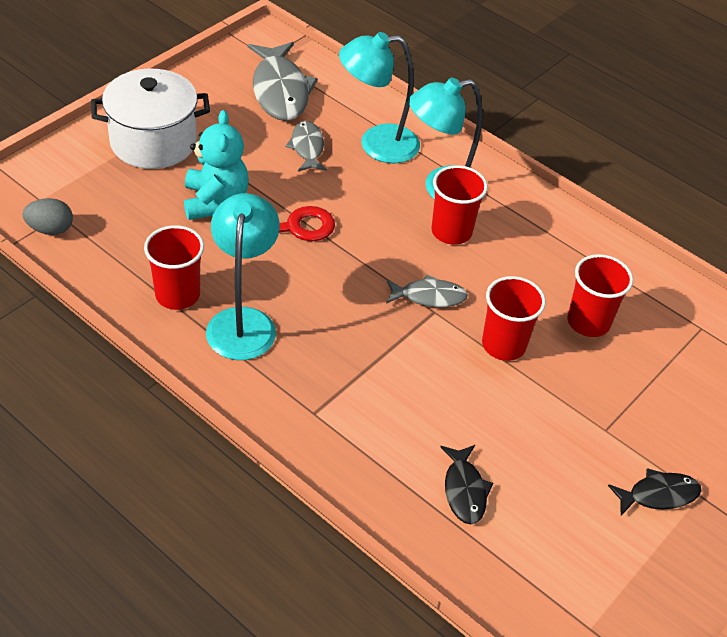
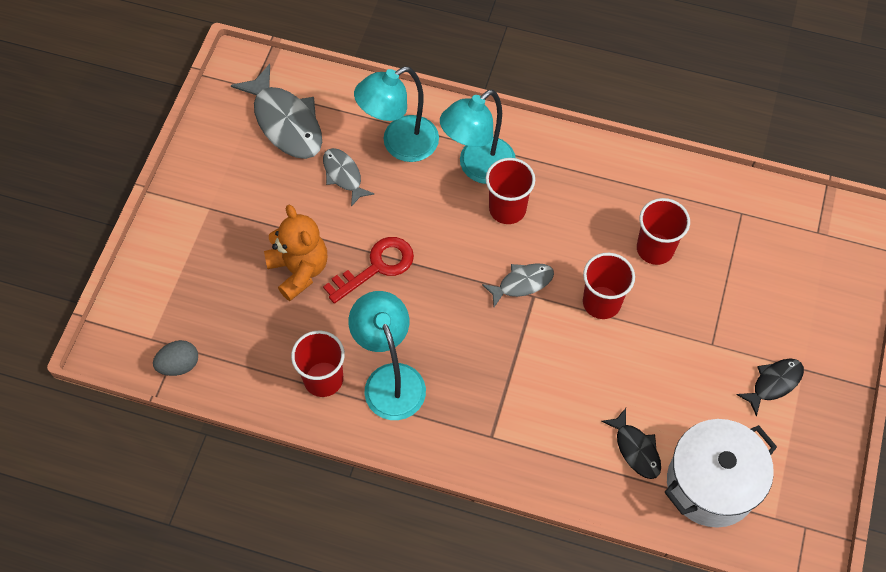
camera: 20 degrees left, 15 degrees up
white pot [91,69,210,169] -> white pot moved to [664,419,777,528]
turquoise teddy bear [184,110,249,220] -> orange teddy bear [264,205,327,301]

